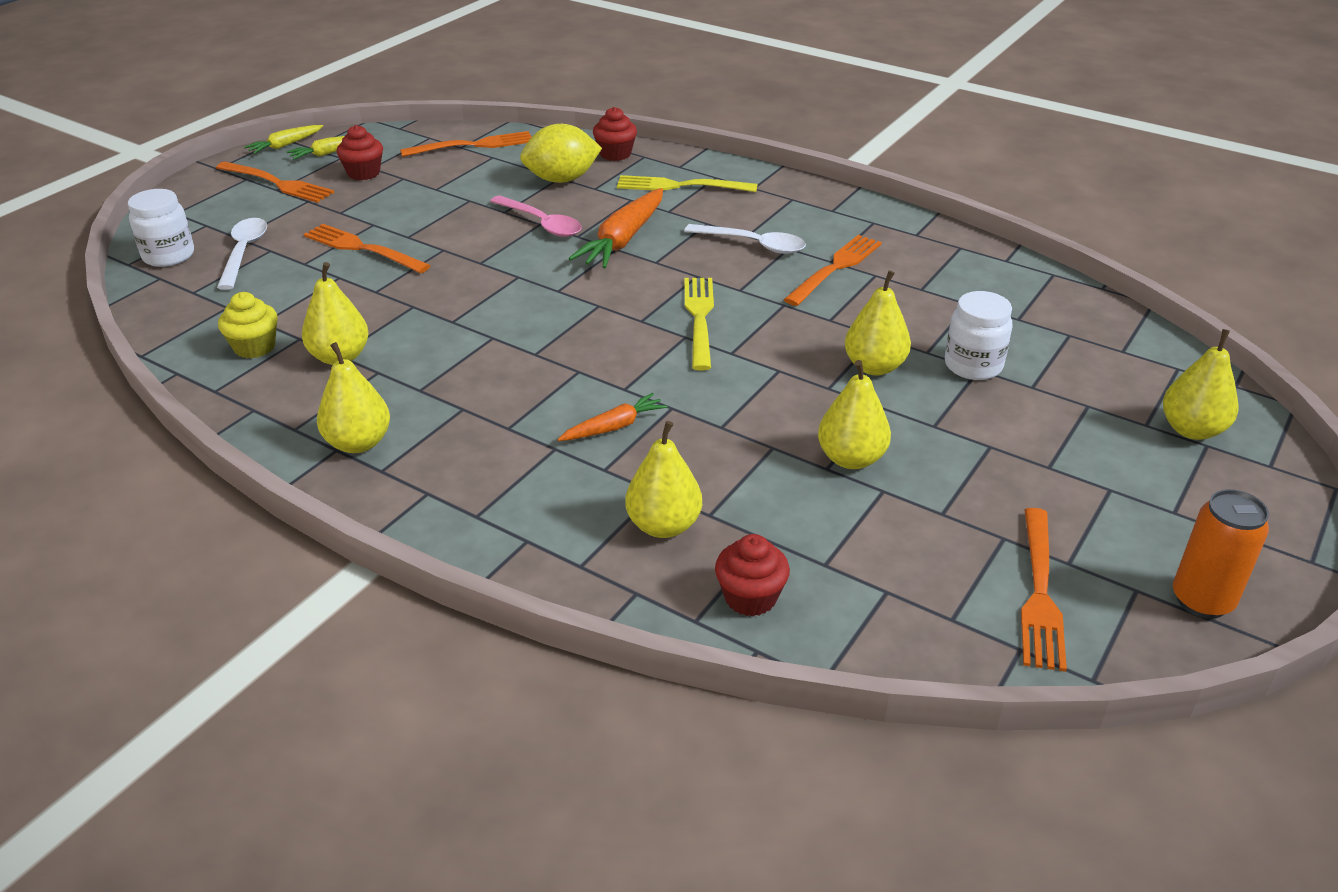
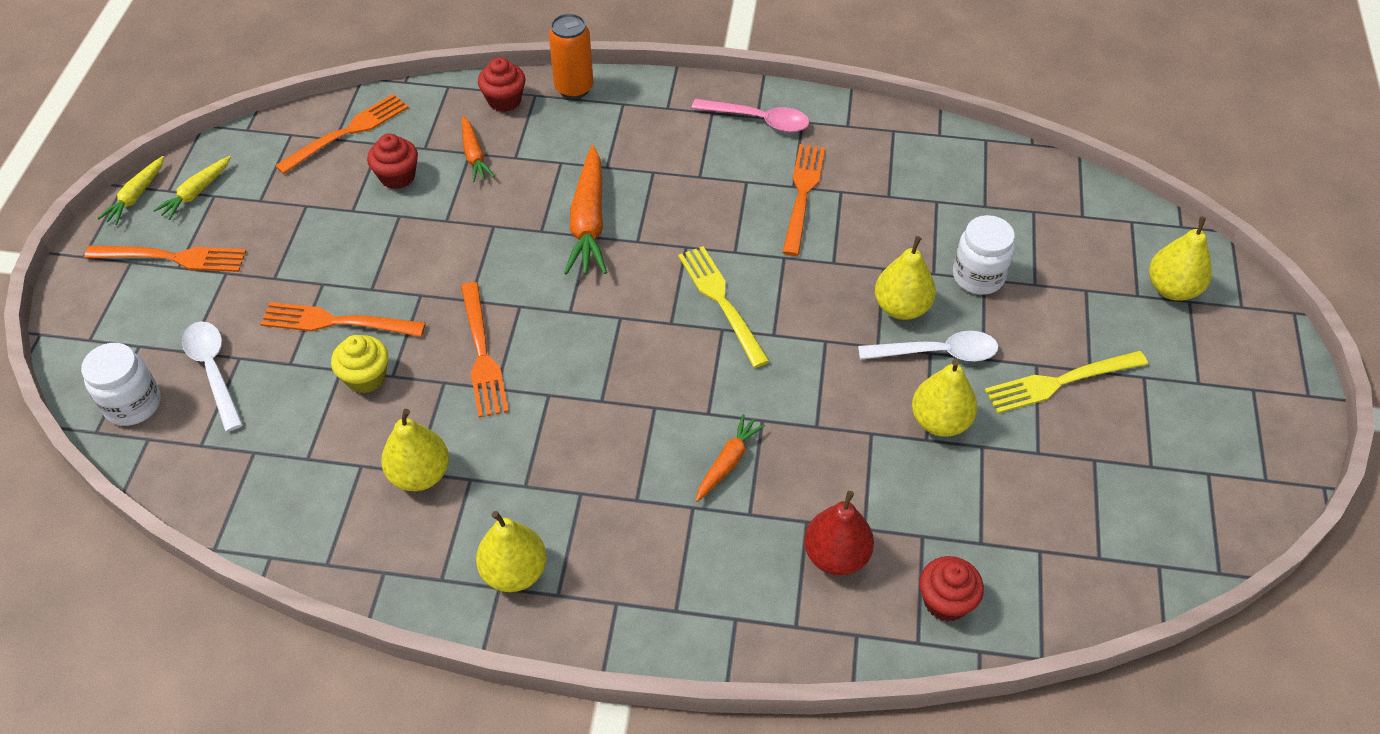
camera: 25 degrees left, 15 degrees up
yellow cupcake [218,292,278,358] -> yellow cupcake moved to [331,335,388,393]
red cupcake [337,125,383,180] -> red cupcake moved to [367,134,418,189]
pink spoon [490,195,582,237] -> pink spoon moved to [691,99,809,132]
yellow lemon [520,124,602,183] -> orange carrot [462,116,495,182]
yellow fork [617,175,757,192] -> yellow fork moved to [985,351,1148,413]
yellow pear [625,421,702,538] -> red pear [804,491,874,575]
white spoon [684,224,806,254] -> white spoon moved to [858,331,998,361]
orange fork [1021,508,1067,672] -> orange fork moved to [461,282,509,418]
orange can [1173,489,1269,619] -> orange can moved to [549,13,594,99]

